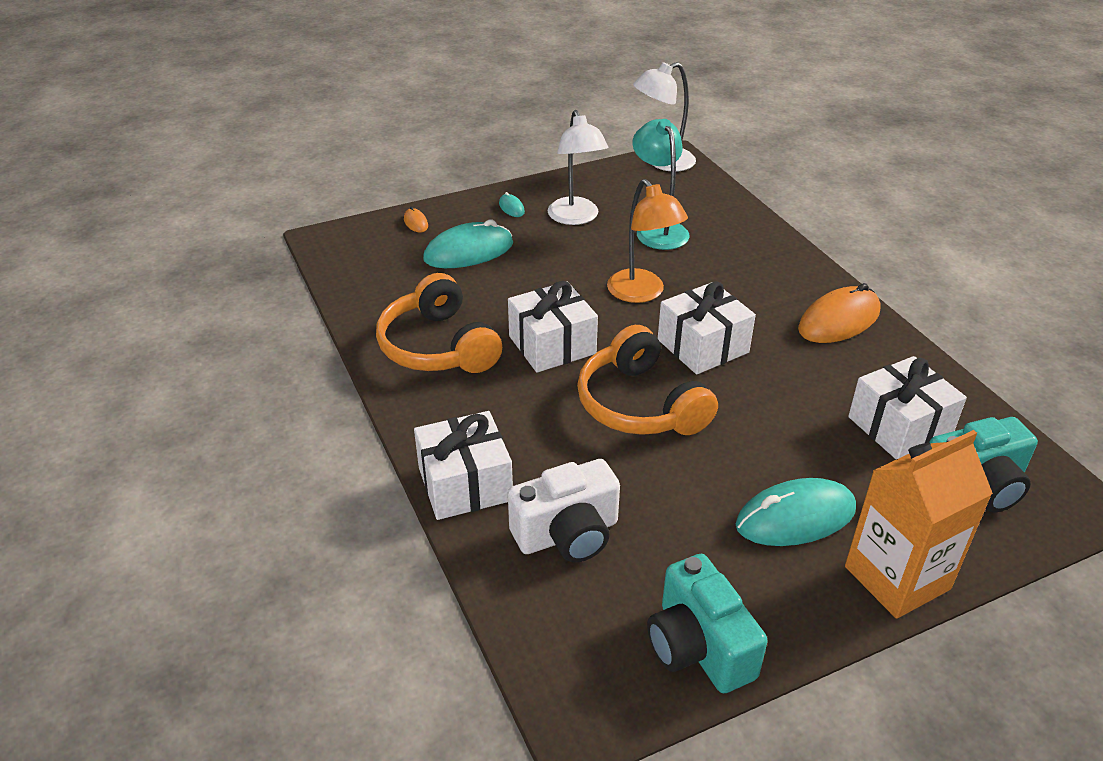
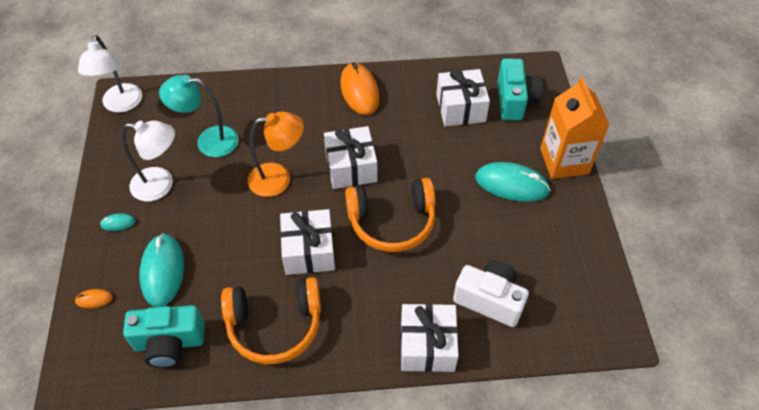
camera: 70 degrees left, 15 degrees up
white camera [508,459,620,563] -> white camera turned 60 degrees counterclockwise [453,260,529,327]
turquoise camera [647,554,768,694] -> turquoise camera moved to [123,305,205,368]
turquoise mouse [736,478,856,546] -> turquoise mouse turned 75 degrees counterclockwise [475,162,550,202]

